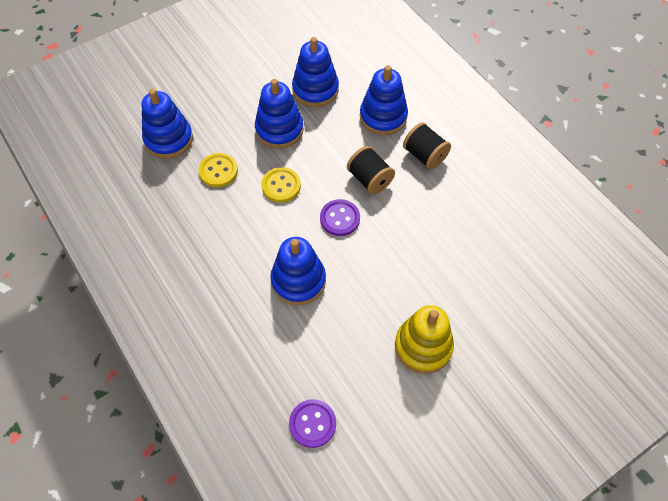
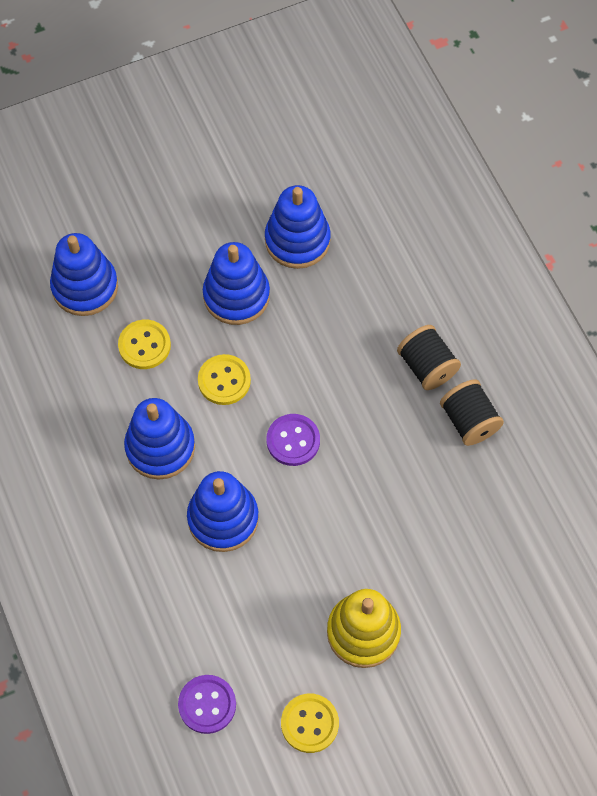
camera: 10 degrees right, 5 degrees up
black spool [347,146,395,195] -> black spool moved to [440,379,504,446]
blue stacking toy [360,65,408,135] -> blue stacking toy moved to [124,398,195,479]
none -> yellow button [281,694,339,753]

